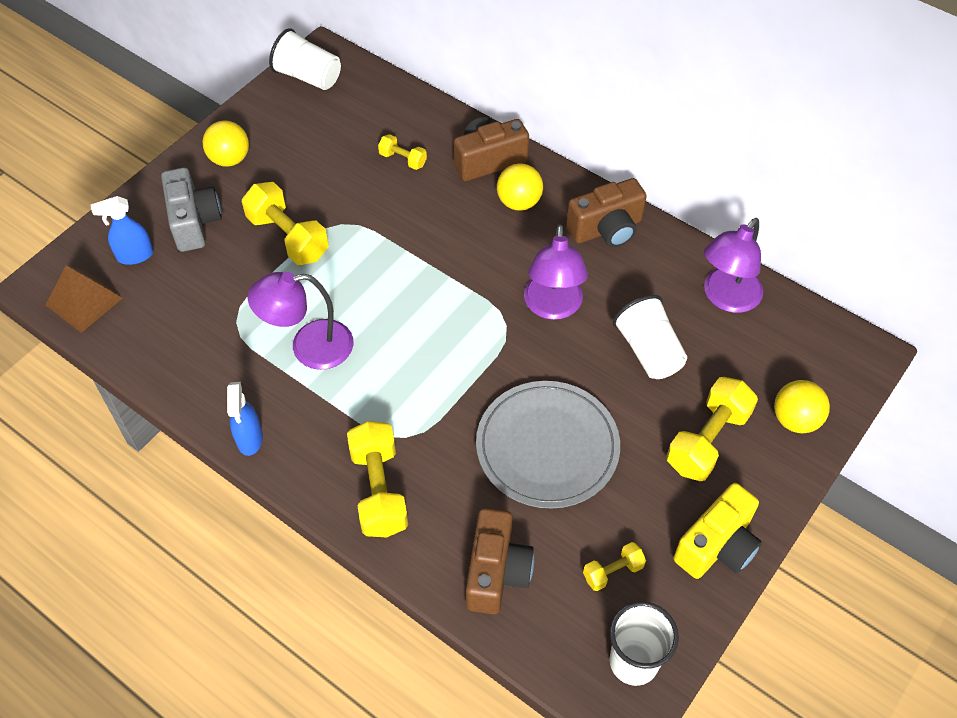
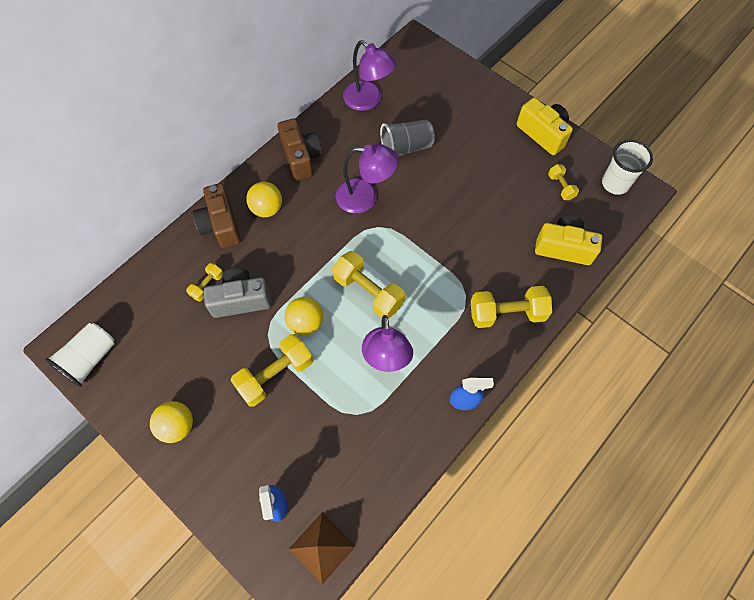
camera: 85 degrees left, 10 degrees up
grey camera [161,167,222,252] -> grey camera moved to [204,268,271,318]
brown camera [466,508,534,615] -> yellow camera [535,216,602,265]
grey plate [476,381,620,508] -> none
white cup [613,295,687,379] -> grey cup [380,120,435,156]
yellow dumbbell [666,377,758,481] -> yellow dumbbell moved to [332,251,405,319]
yellow ball [774,380,830,433] -> yellow ball moved to [285,297,323,335]

